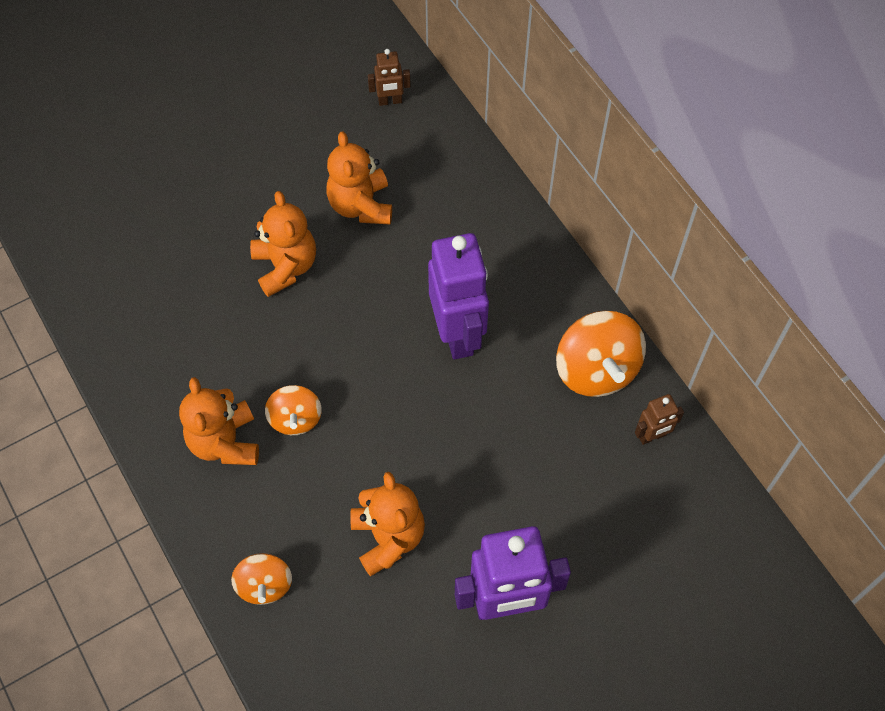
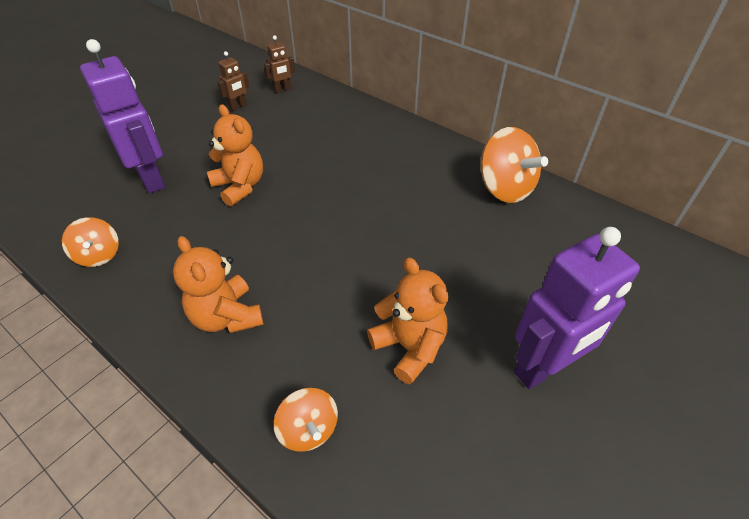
camera: 20 degrees left, 15 degrees down
orange spinning top [265,385,322,435] -> orange spinning top moved to [62,217,119,267]
orange teddy bear [327,131,392,225] -> none
purple robot [428,233,489,359] -> purple robot moved to [80,39,165,194]
brown robot [635,394,684,445] -> brown robot moved to [217,51,249,111]

